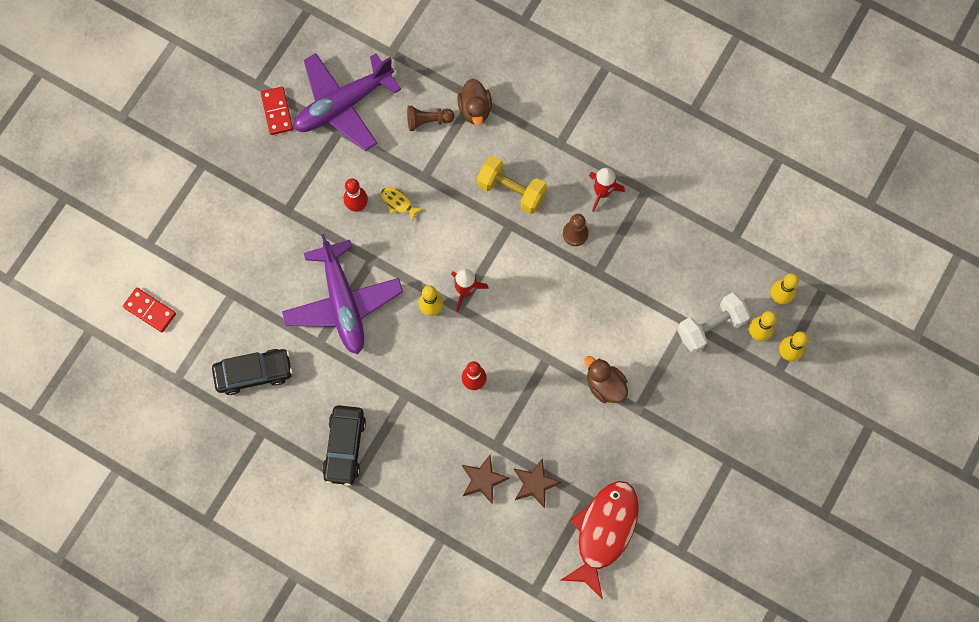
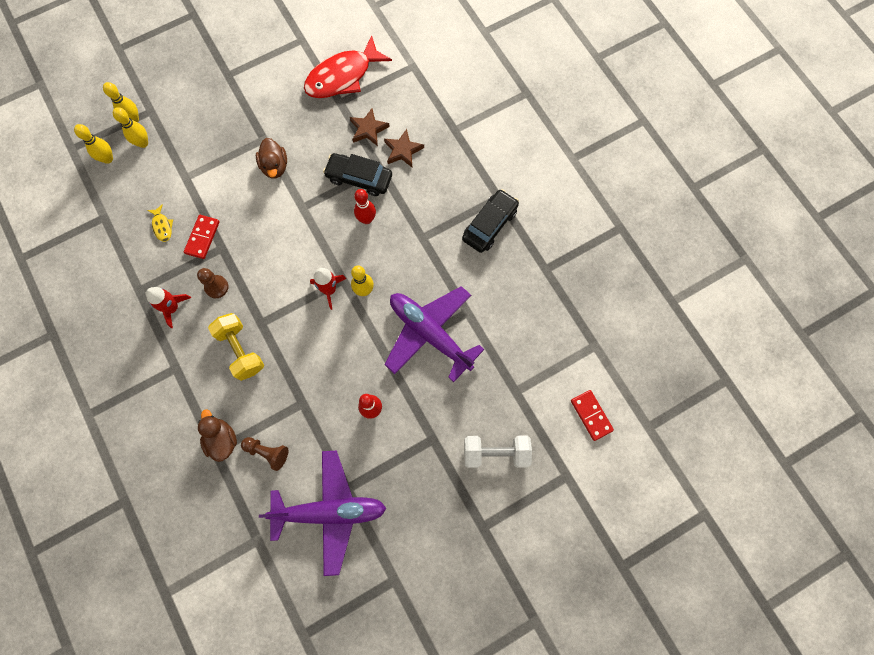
camera: 150 degrees left, 0 degrees up
black car [212,349,293,395] -> black car moved to [323,153,392,196]
red domino [261,87,293,135] -> red domino moved to [184,215,220,259]
purple plane [282,234,403,354] -> purple plane turned 60 degrees counterclockwise [384,286,484,382]
yellow fish [381,187,423,222] -> yellow fish moved to [147,205,173,242]
brown duck [457,79,492,125] -> brown duck turned 45 degrees counterclockwise [198,409,237,462]
white dumbbell [677,292,751,353] -> white dumbbell moved to [464,436,532,468]

